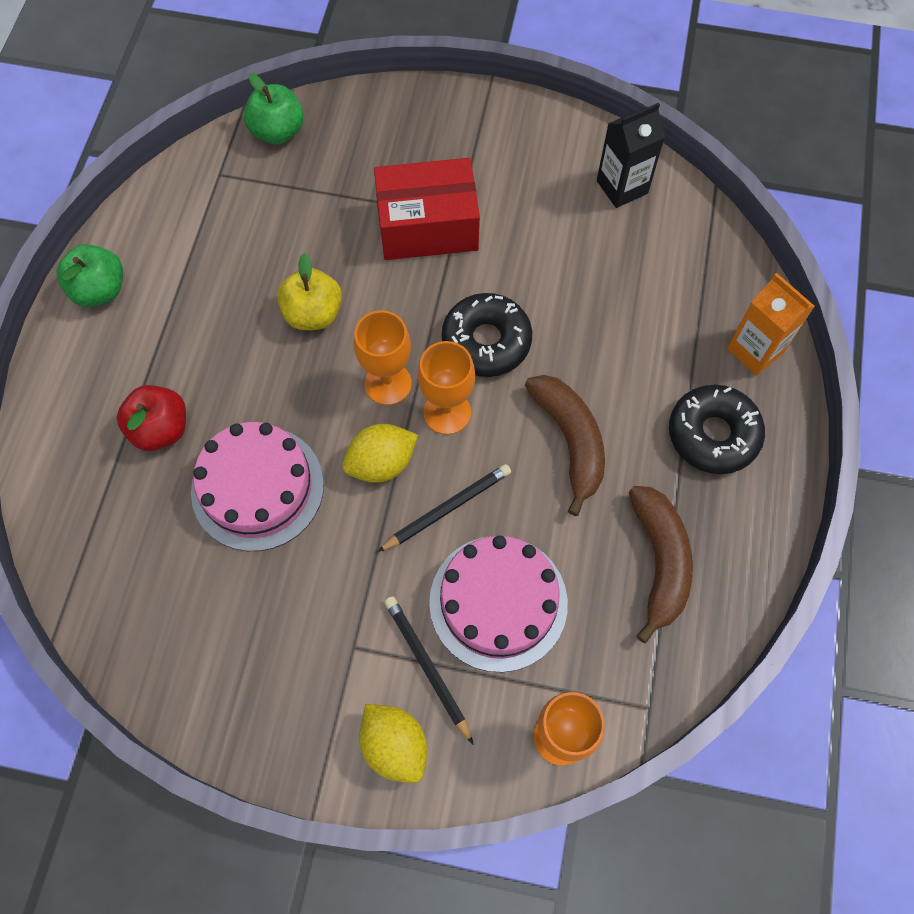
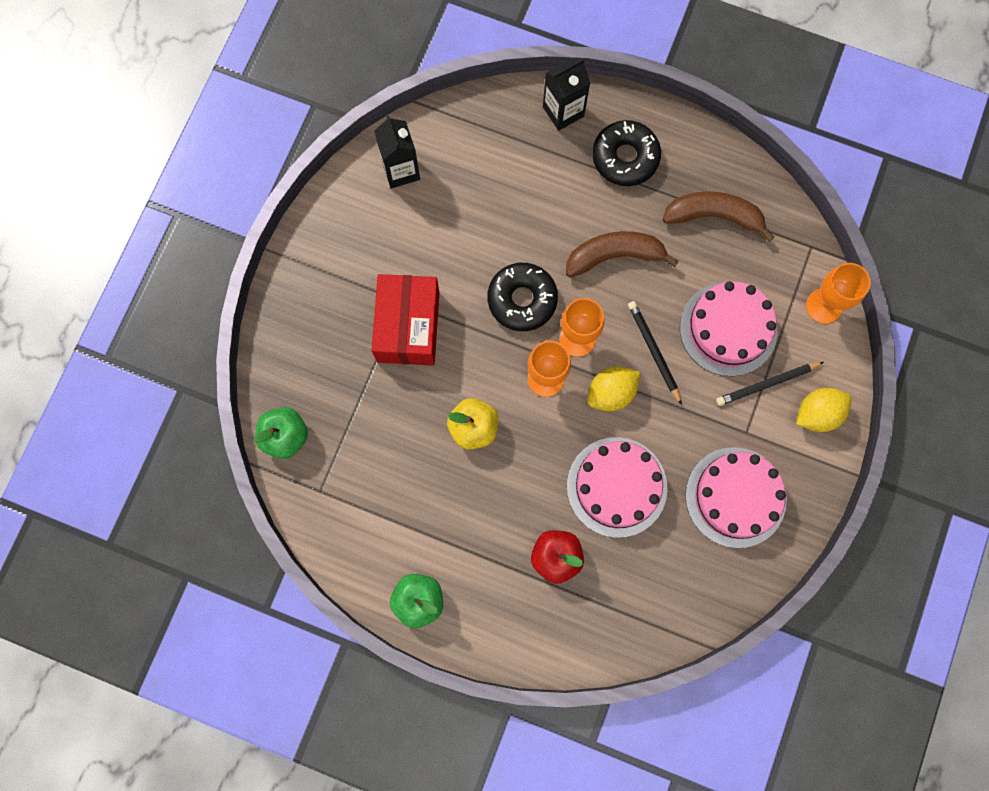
camera: 80 degrees left, 10 degrees up
yellow lemon [342,424,418,483] -> yellow lemon turned 75 degrees clockwise [587,366,640,411]
orange carton [727,273,815,376] -> black carton [543,58,590,131]
none -> pink cake [685,447,787,548]

